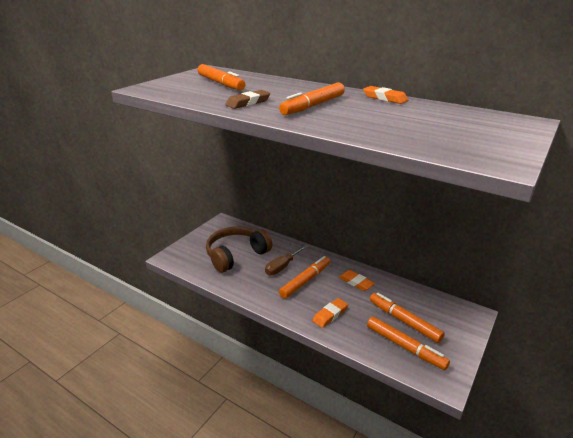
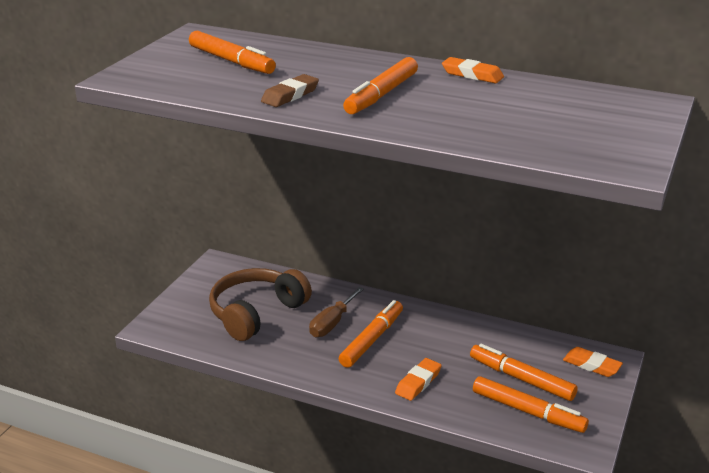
camera: 10 degrees left, 0 degrees up
orange eraser [339,270,375,291] -> orange eraser moved to [563,347,623,377]

